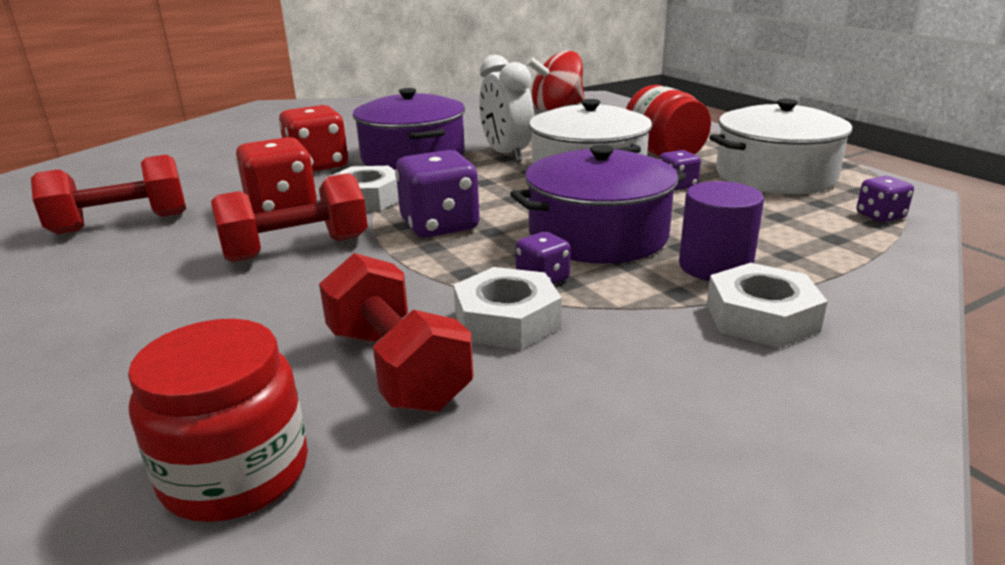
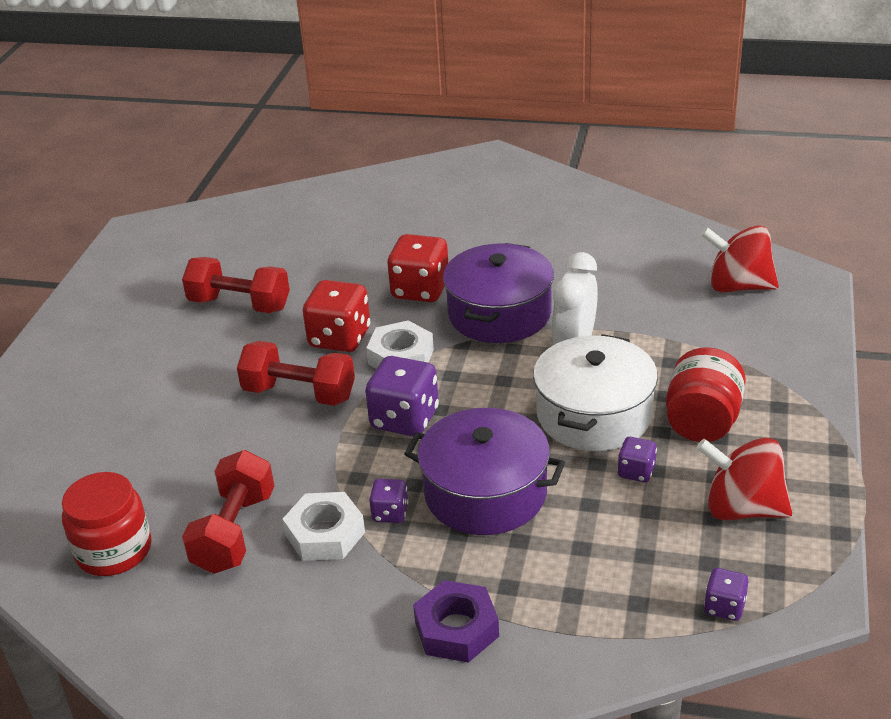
camera: 45 degrees right, 10 degrees up
purple cylinder [679,181,764,281] -> none
white nut [707,263,828,348] -> purple nut [413,580,499,663]
white pot [709,99,854,194] -> red spinning top [697,438,792,520]

